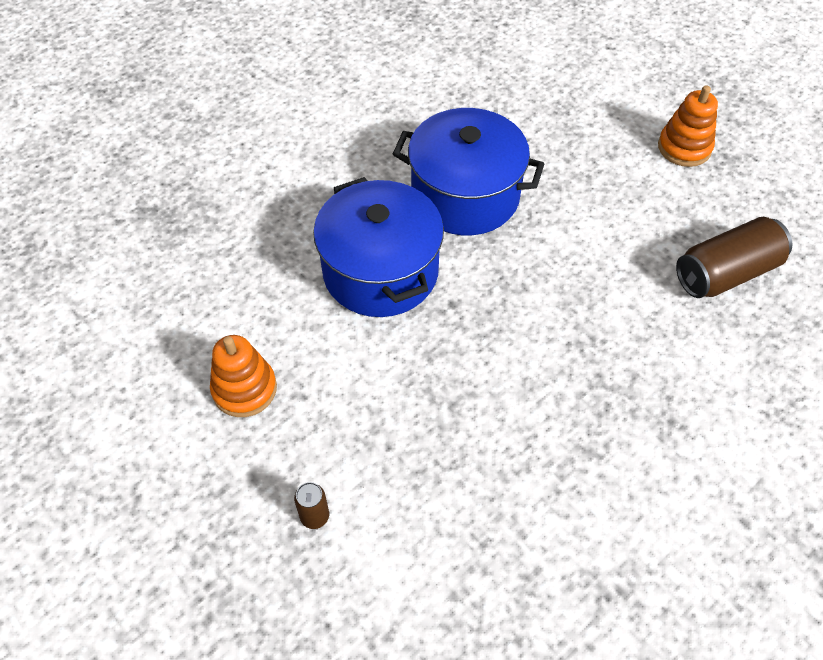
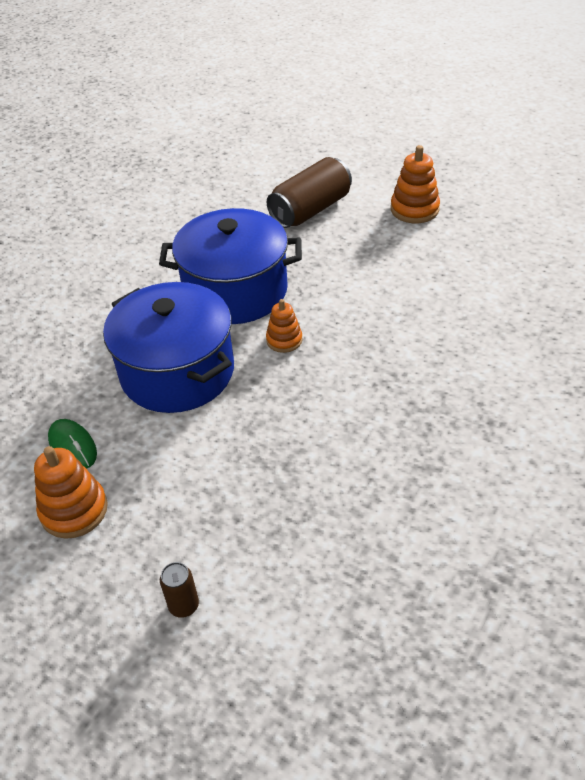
camera: 15 degrees left, 10 degrees down
brown can [676,217,792,298] -> brown can moved to [267,157,352,228]
none -> green mouse [48,419,97,469]
none -> orange stacking toy [266,299,303,353]

